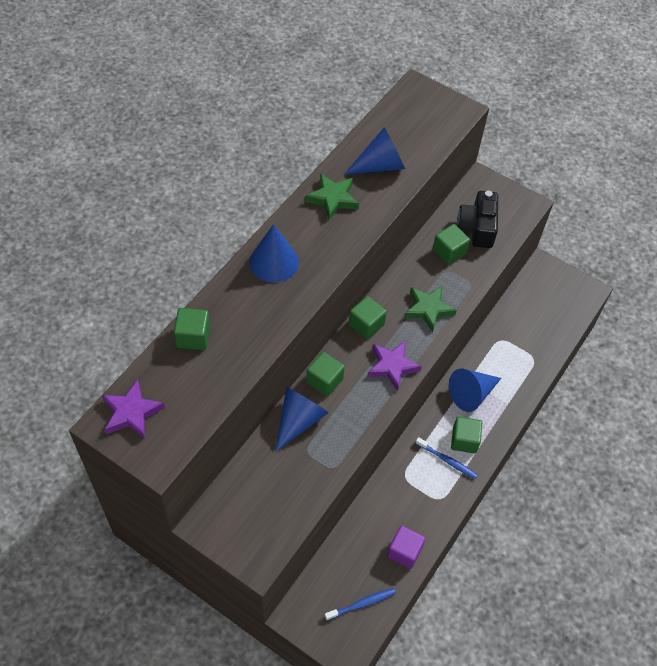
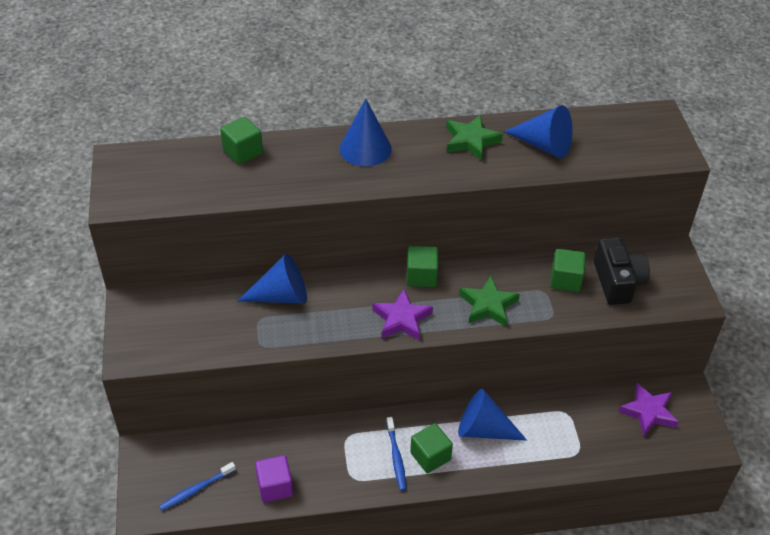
camera: 50 degrees right, 10 degrees down
purple star [102,380,165,439] -> purple star moved to [618,383,679,436]
green cube [306,352,345,397] -> none
blue toothbrush [325,588,396,621] -> blue toothbrush turned 120 degrees clockwise [159,462,236,511]
black camera [457,191,498,248] -> black camera turned 120 degrees clockwise [594,237,650,305]

